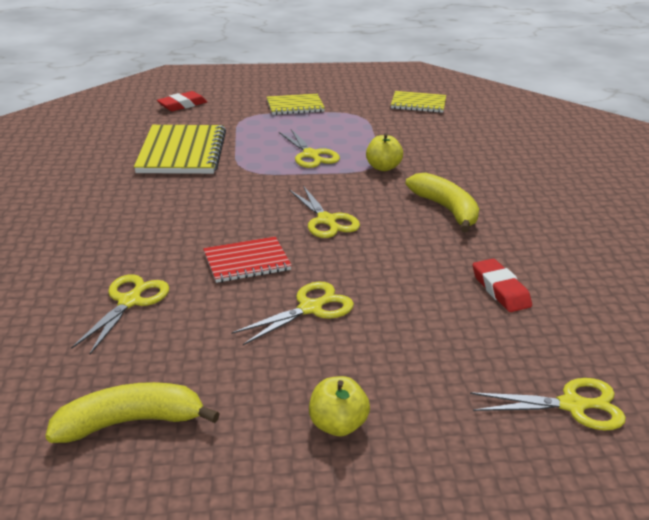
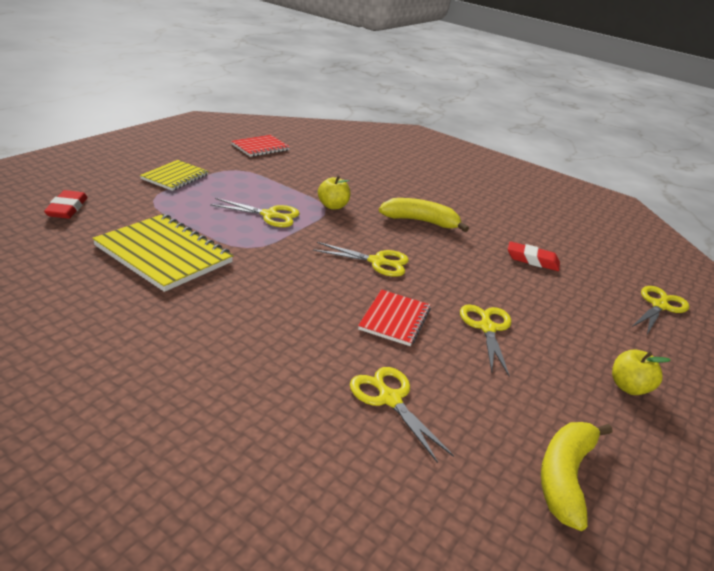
camera: 55 degrees left, 0 degrees up
yellow notebook [391,91,446,113] -> red notebook [231,135,290,157]

